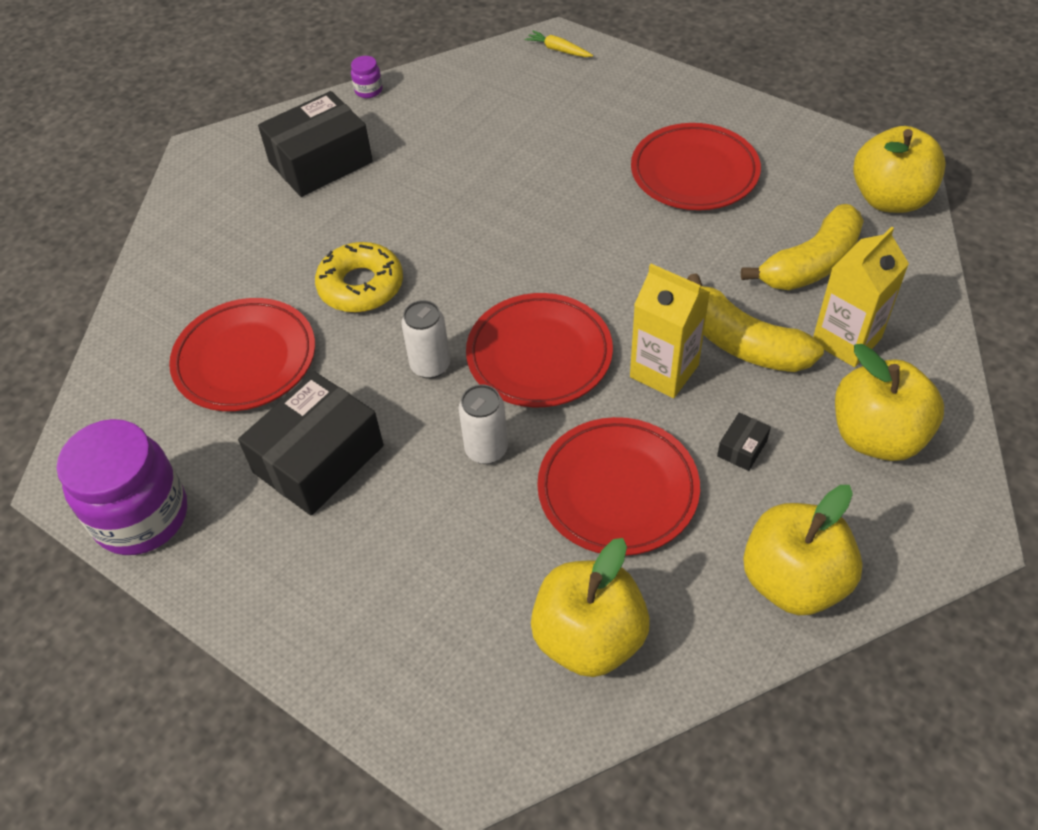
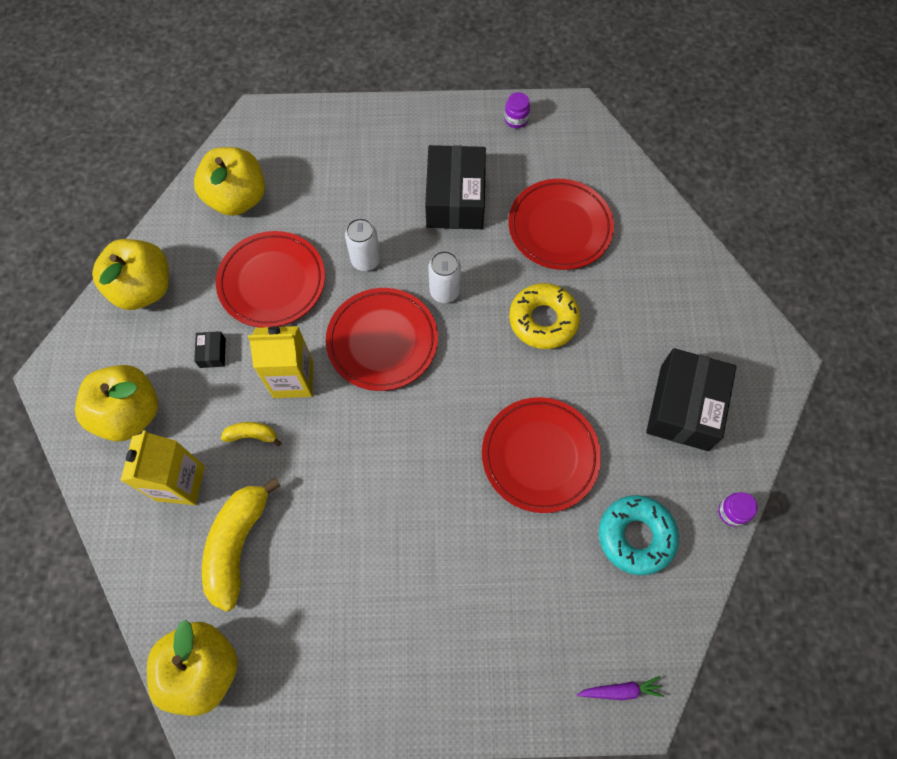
camera: 140 degrees right, 15 degrees up
purple jar [57,419,187,555] -> purple jar [505,92,530,128], size x0.40
yellow carrot [525,31,593,57] -> purple carrot [577,676,664,700]
red plate [631,123,761,210] -> red plate moved to [482,397,601,513]
yellow banana [687,273,824,372] -> yellow banana [221,422,281,446], size x0.47
none -> turquoise donut [599,495,679,575]

